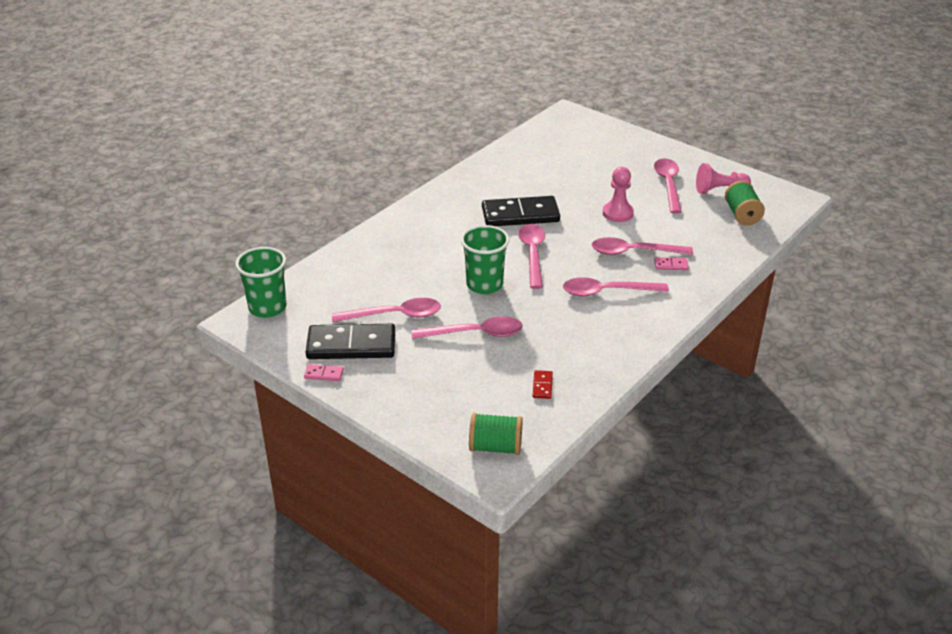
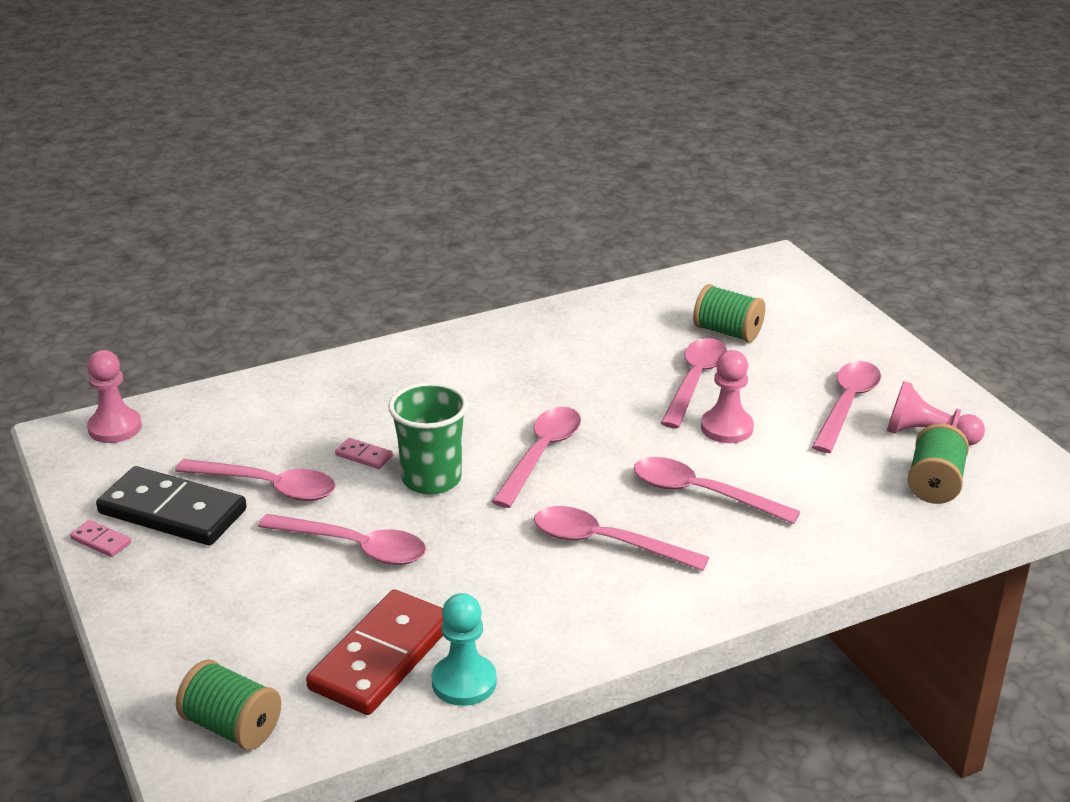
camera: 25 degrees right, 5 degrees down
green cup [235,247,286,318] -> pink pawn [87,350,142,443]
black domino [482,196,560,226] -> none
red domino [533,370,553,399] -> red domino [306,590,443,715], size x2.43
pink domino [654,257,689,270] -> pink domino moved to [335,438,393,469]
none -> turquoise pawn [431,593,497,706]
none -> pink spoon [661,338,727,428]
none -> green spool [693,284,765,342]

